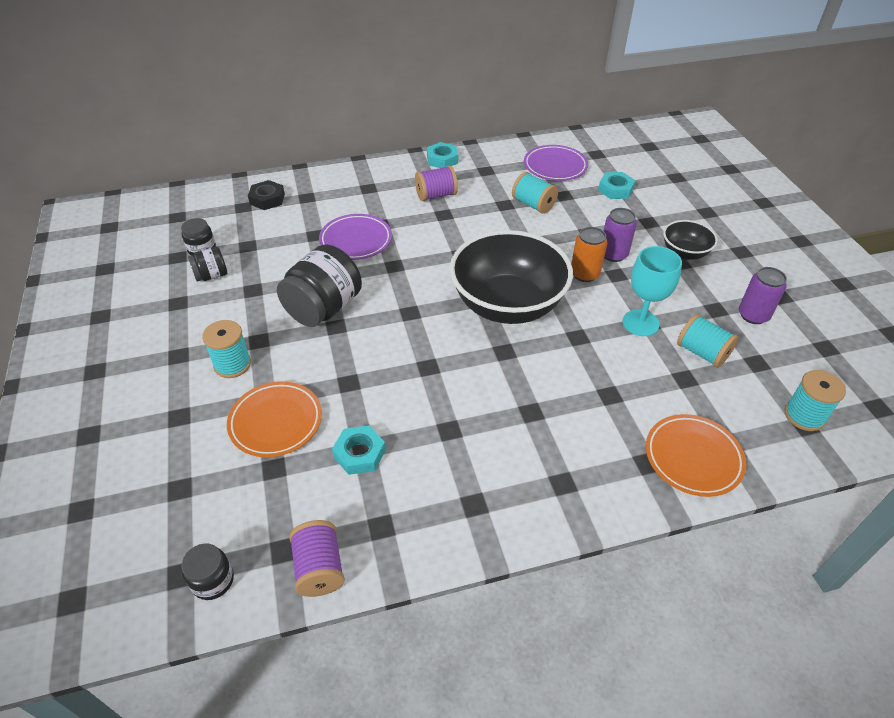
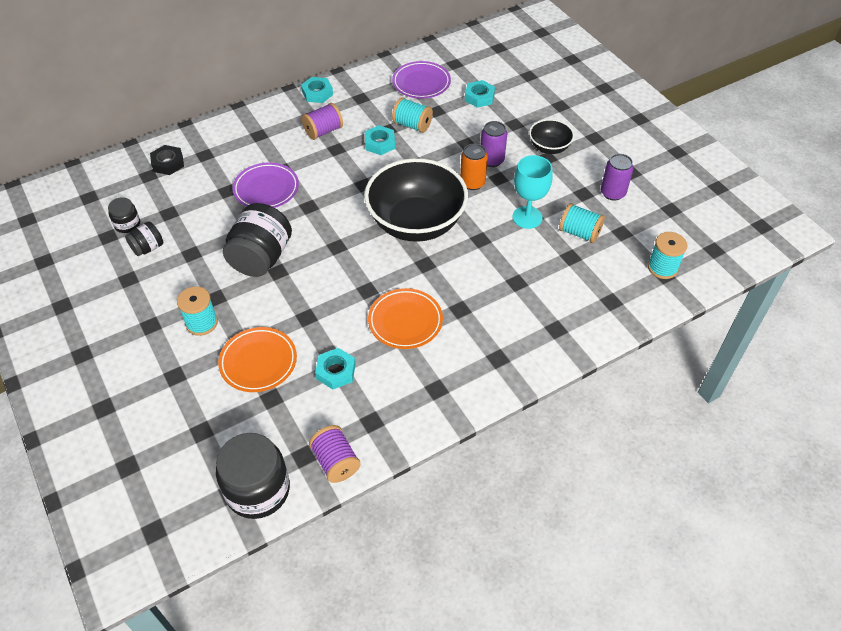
camera: 15 degrees left, 5 degrees up
black jar [181,543,234,600] -> black jar [216,433,290,519], size x1.97
orange plate [646,414,746,497] -> orange plate moved to [368,288,443,349]
none -> turquoise nut [365,125,395,155]

